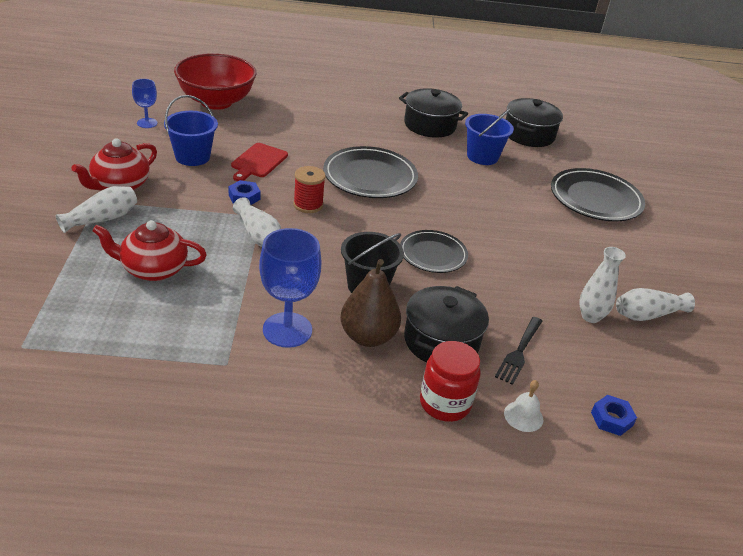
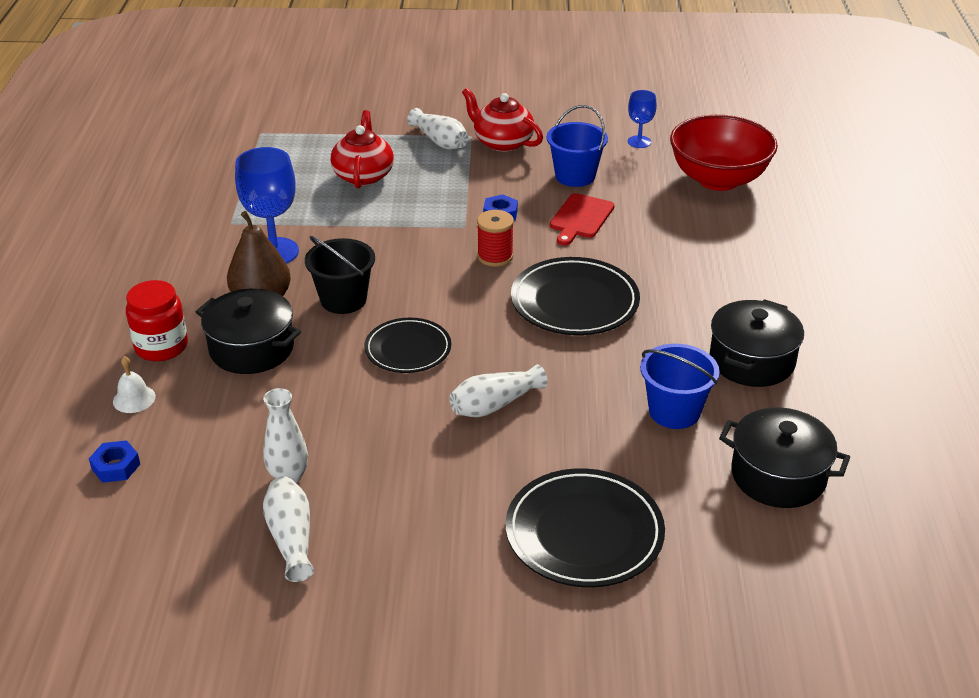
camera: 95 degrees right, 0 degrees up
red cutting board [231,143,288,181] -> red cutting board turned 90 degrees counterclockwise [550,193,615,246]
white vase [233,197,281,247] -> white vase moved to [449,364,547,417]
black fork [495,317,542,385] -> none

